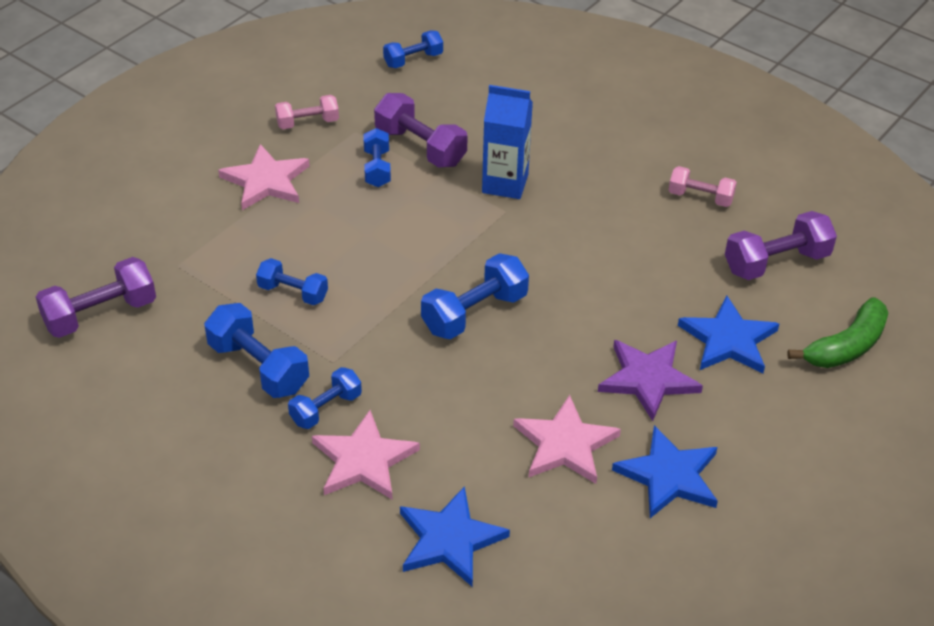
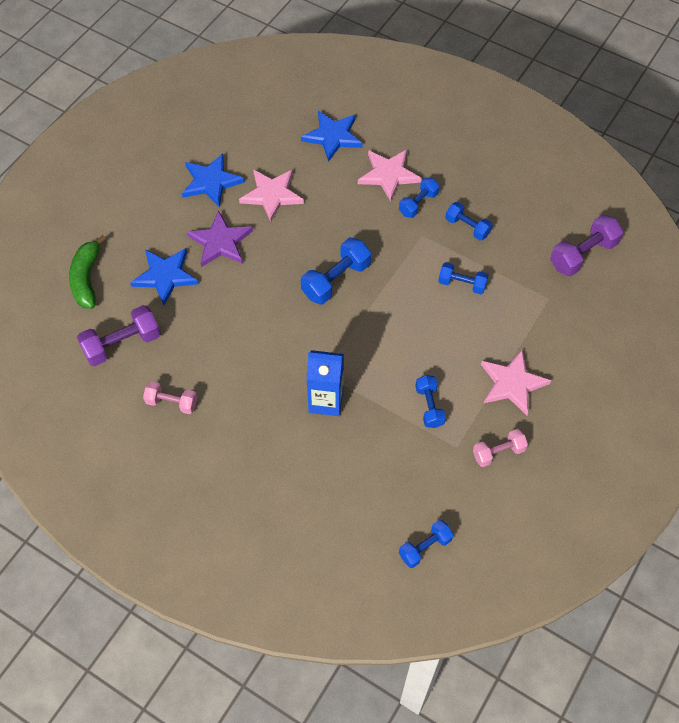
camera: 175 degrees right, 15 degrees up
blue dumbbell [204,303,309,398] -> blue dumbbell [445,202,493,240], size x0.64
purple dumbbell [374,93,467,168] -> none
green banana [787,297,888,368] -> green banana turned 45 degrees counterclockwise [69,235,106,309]

